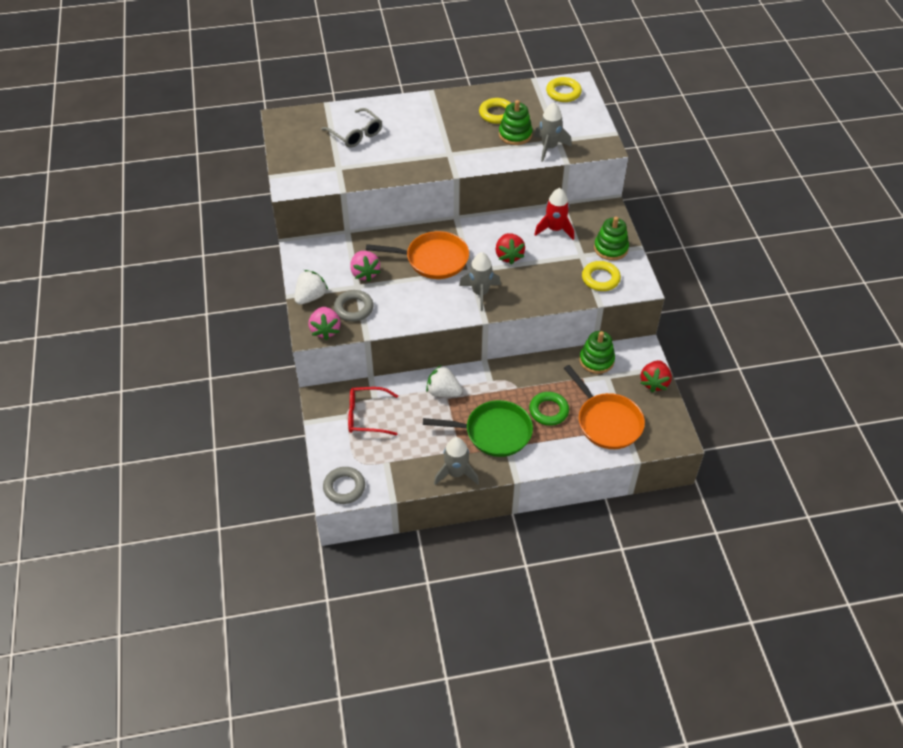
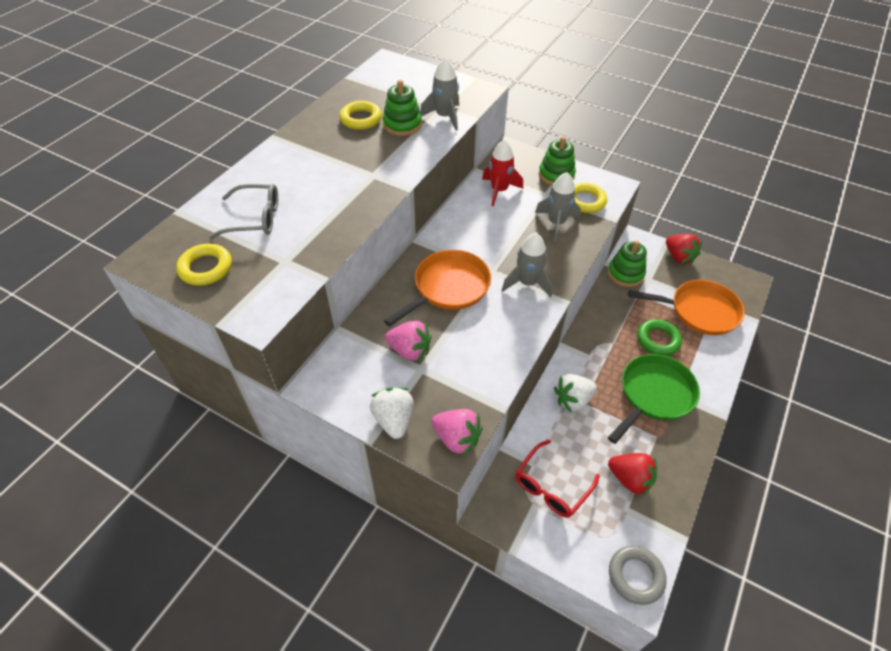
camera: 50 degrees left, 0 degrees up
grey ring [334,290,374,322] -> none
grey rocket [434,437,479,485] -> grey rocket moved to [535,172,581,241]
red strawberry [495,233,525,265] -> red strawberry moved to [608,453,657,496]
yellow ring [546,77,582,102] -> yellow ring moved to [176,244,232,286]

